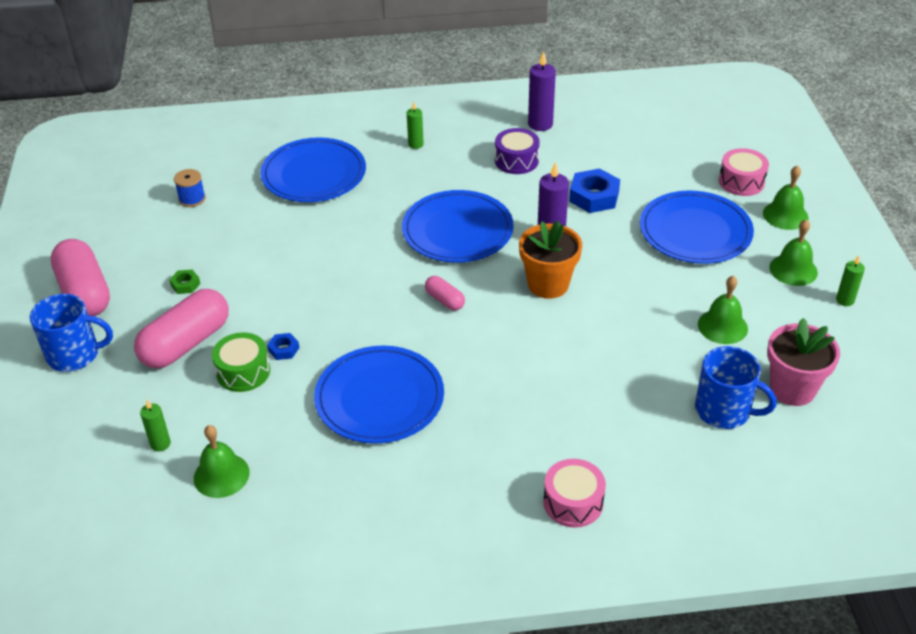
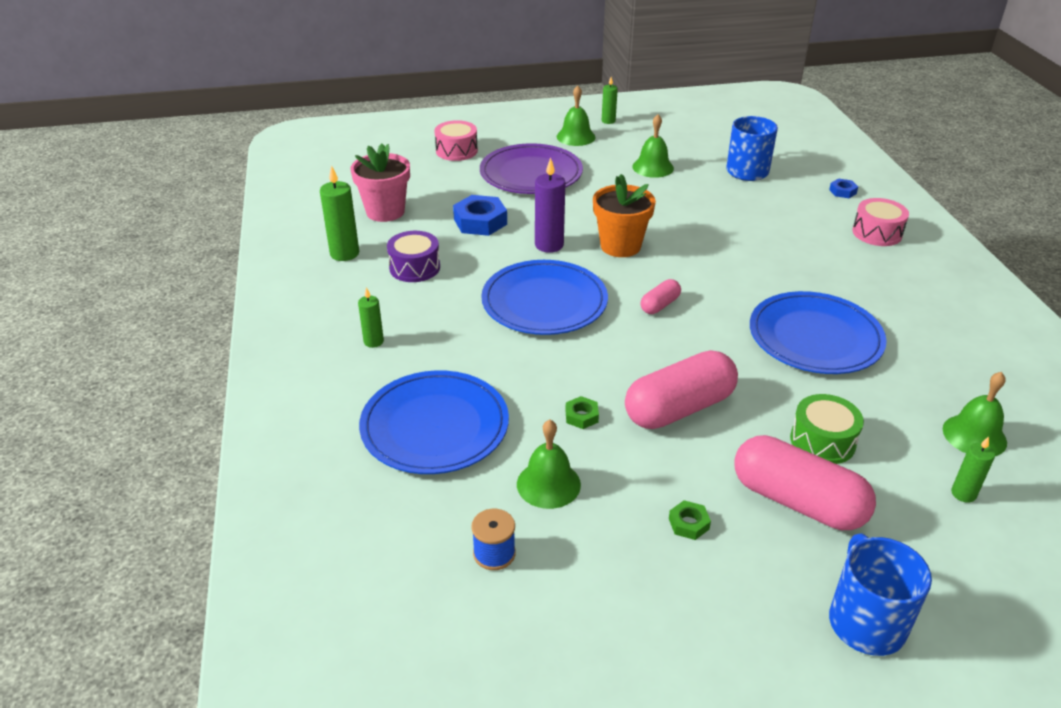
camera: 95 degrees left, 5 degrees down
pink capsule [51,239,110,316] -> pink capsule moved to [625,350,738,429]
blue nut [267,333,299,360] -> blue nut moved to [829,178,858,198]
purple candle [528,51,556,131] -> green candle [320,165,359,261]
blue plate [640,191,754,264] -> purple plate [480,143,583,194]
green bell [763,165,809,230] -> green bell moved to [517,420,581,509]
pink flower pot [767,318,840,406] -> pink flower pot moved to [350,144,410,222]
none -> green nut [565,396,599,429]

